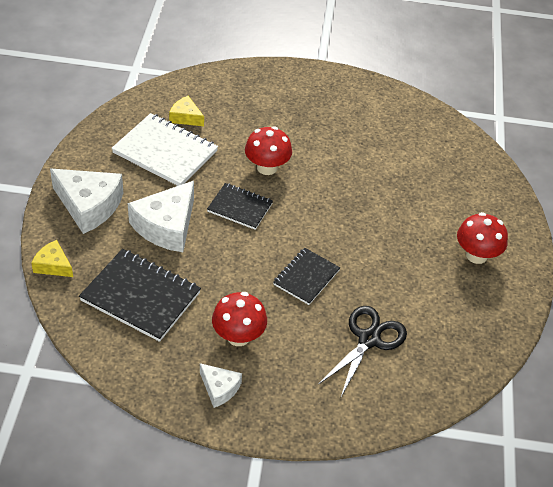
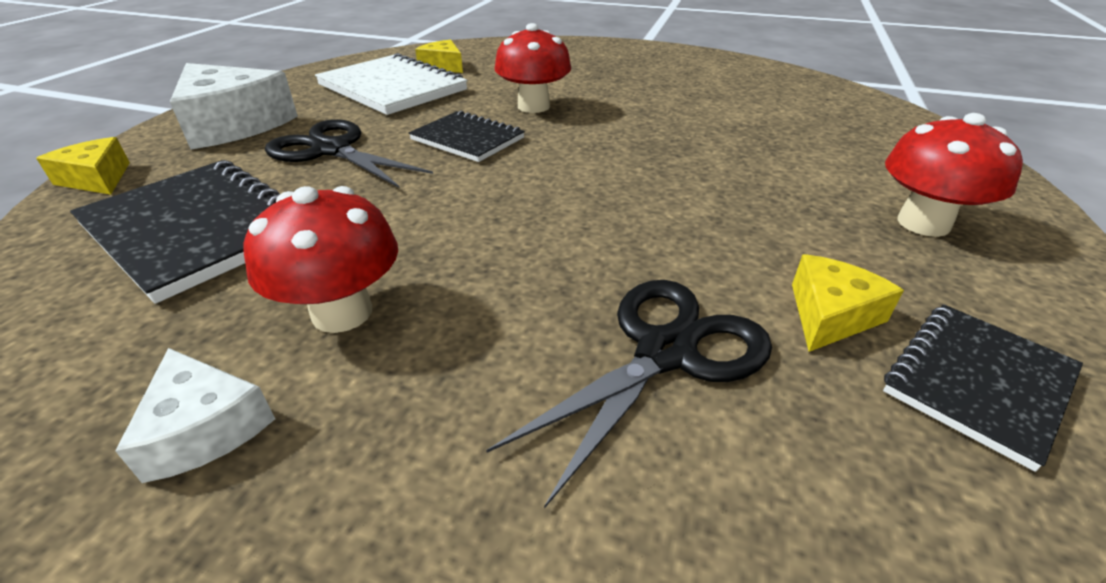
camera: 15 degrees right, 10 degrees down
white cheese [128,181,194,252] -> black scissors [265,119,433,188]
black notebook [273,248,340,305] -> black notebook moved to [883,304,1083,472]
none -> yellow cheese [792,254,904,352]

